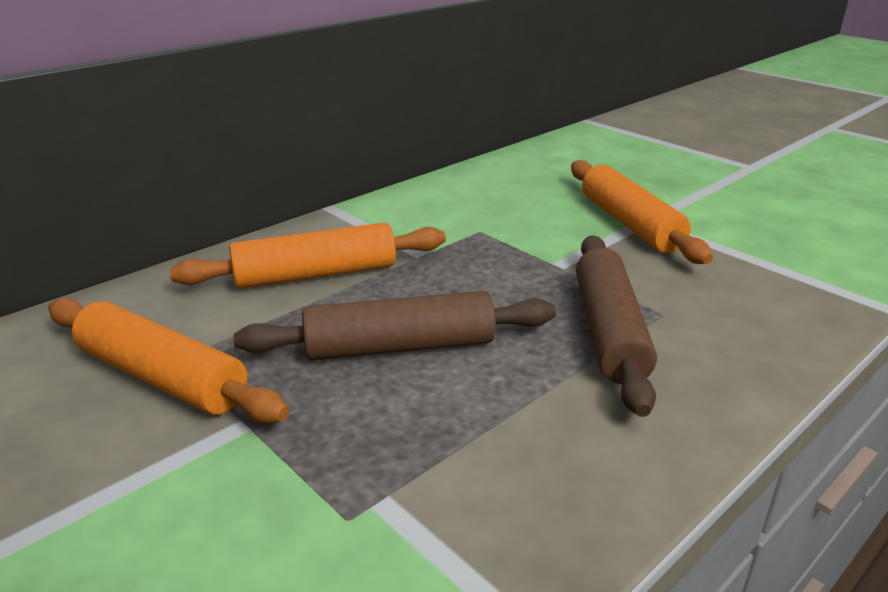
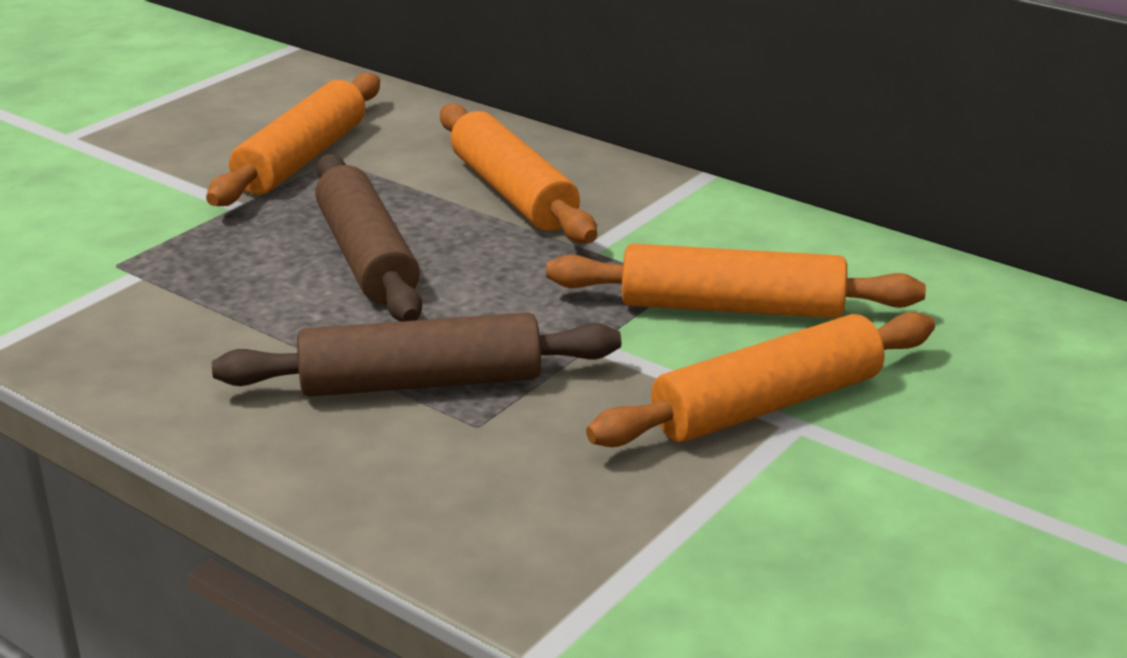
camera: 80 degrees right, 0 degrees up
none -> orange rolling pin [546,244,926,318]

